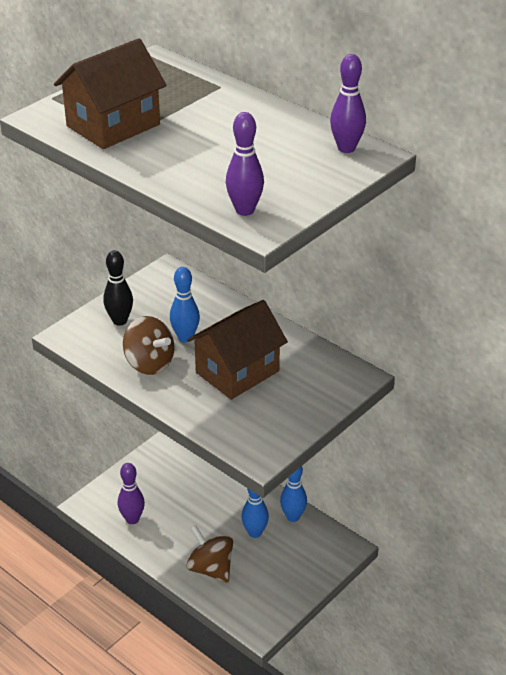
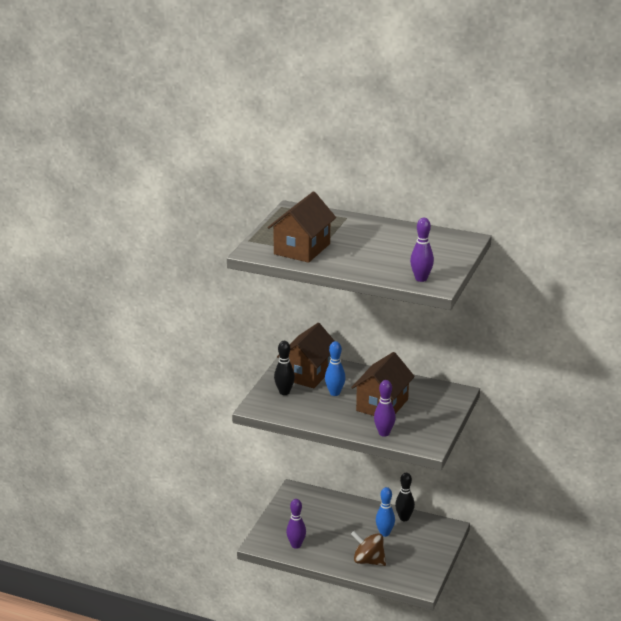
camera: 20 degrees left, 10 degrees down
brown spinning top [123,316,174,375] -> none
blue bowling pin [280,466,307,522] -> black bowling pin [395,473,415,521]
purple bowling pin [330,54,366,153] -> purple bowling pin moved to [374,380,396,437]
none -> brown house [277,323,334,388]

